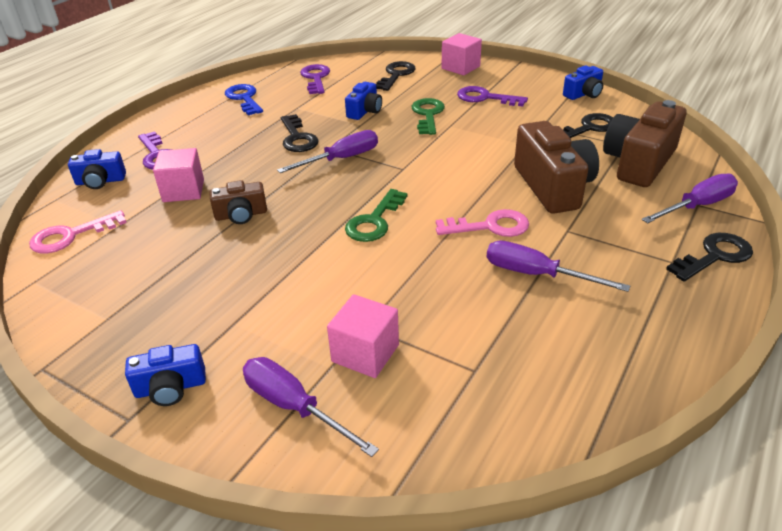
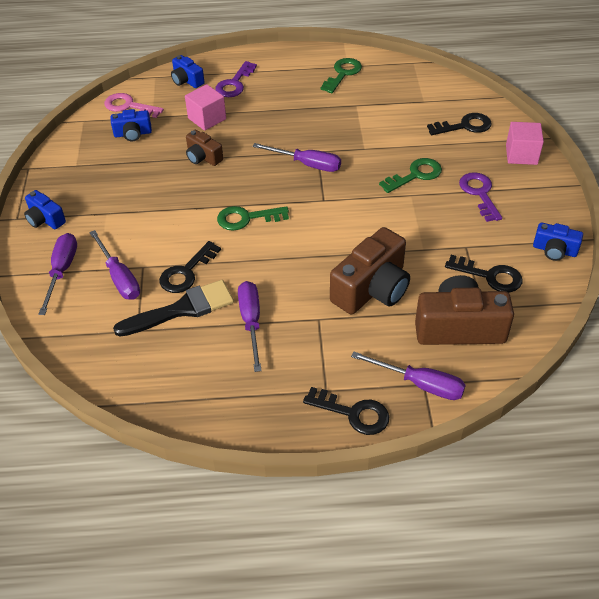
camera: 55 degrees right, 10 degrees up
blue key [225,84,263,115] -> green key [321,58,362,93]
black key [281,114,318,152] -> black key moved to [159,241,221,293]
purple key [300,64,330,94] -> none
pink cube [327,294,399,378] -> purple screwdriver [89,230,140,300]
blue camera [345,82,382,120] -> blue camera moved to [111,109,152,141]
pink key [436,209,529,237] -> none
none -> black brush [113,280,234,337]

